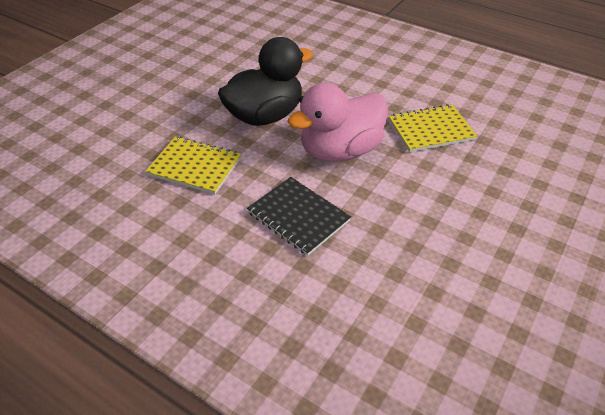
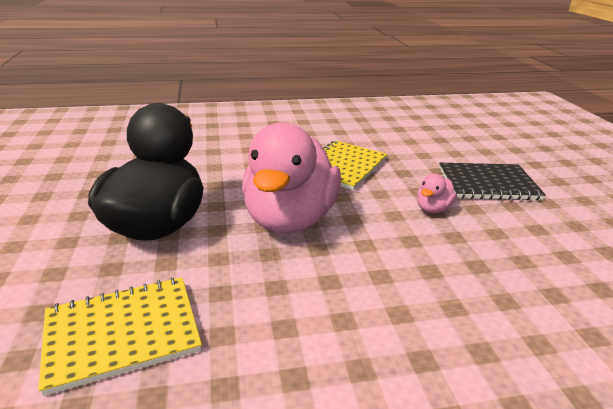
camera: 45 degrees left, 15 degrees down
black notebook [247,177,351,256] -> black notebook moved to [439,163,546,200]
none -> pink duck [417,174,457,213]

